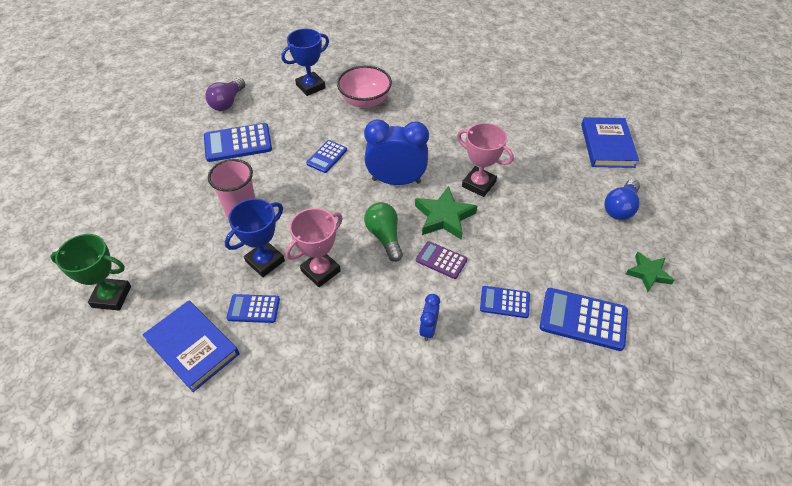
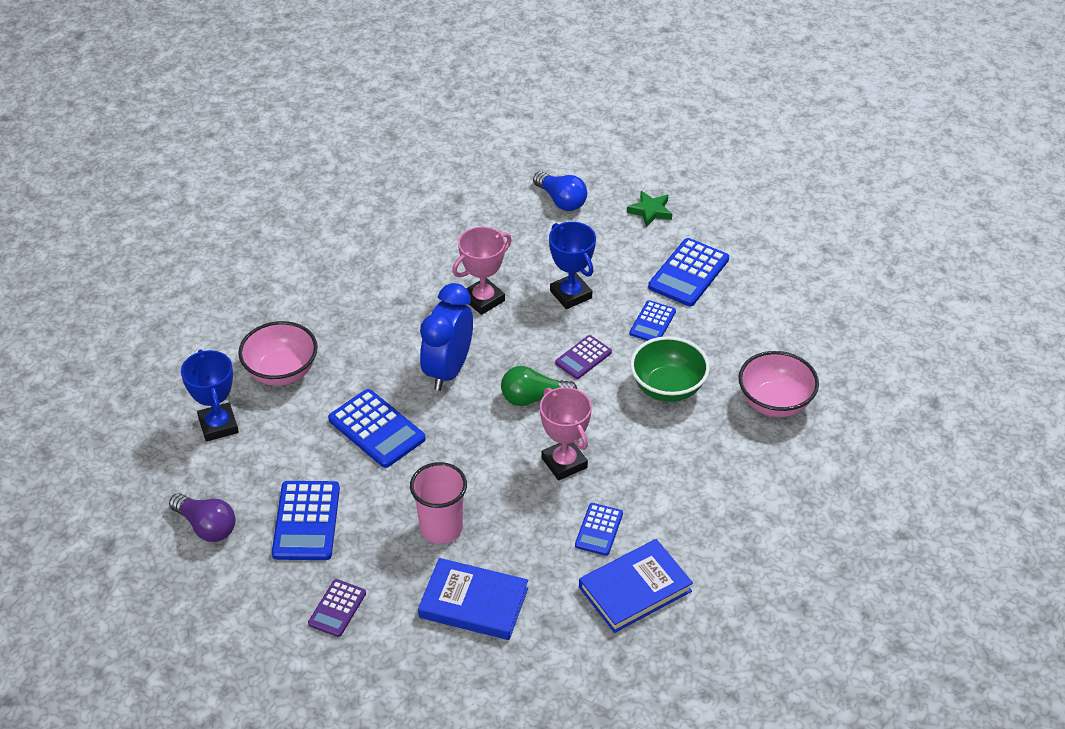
camera: 75 degrees left, 5 degrees down
green trophy [50,234,131,311] -> none
blue trophy [225,199,285,277] -> blue trophy moved to [549,222,596,309]
blue calculator [306,140,347,173] -> blue calculator [328,389,426,468], size x1.66
green star [415,186,477,240] -> none
blue clock [419,294,440,341] -> green bowl [630,336,710,402]
blue book [581,117,639,168] -> blue book moved to [418,558,528,640]
none -> purple calculator [308,579,366,637]
none -> pink bowl [739,351,819,417]

